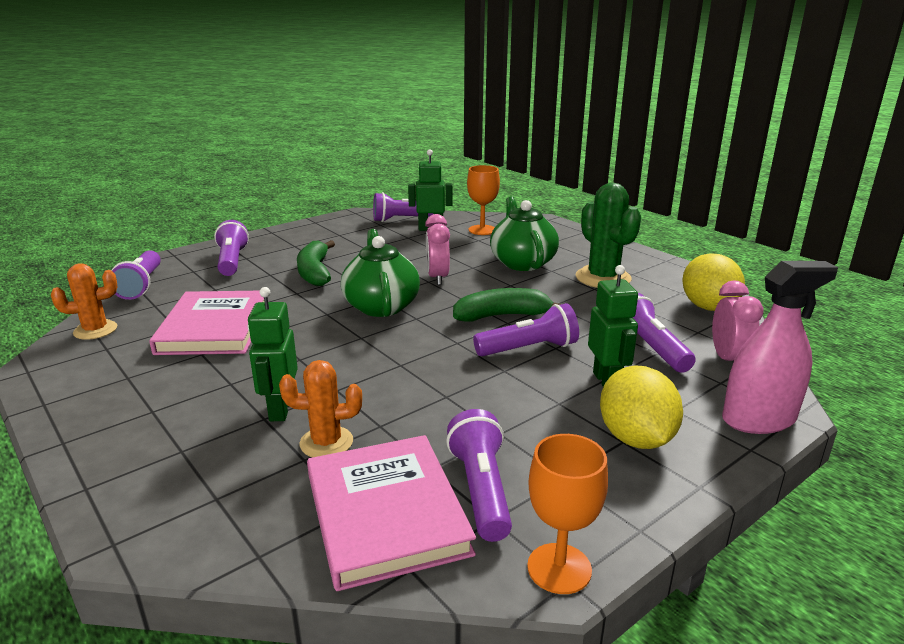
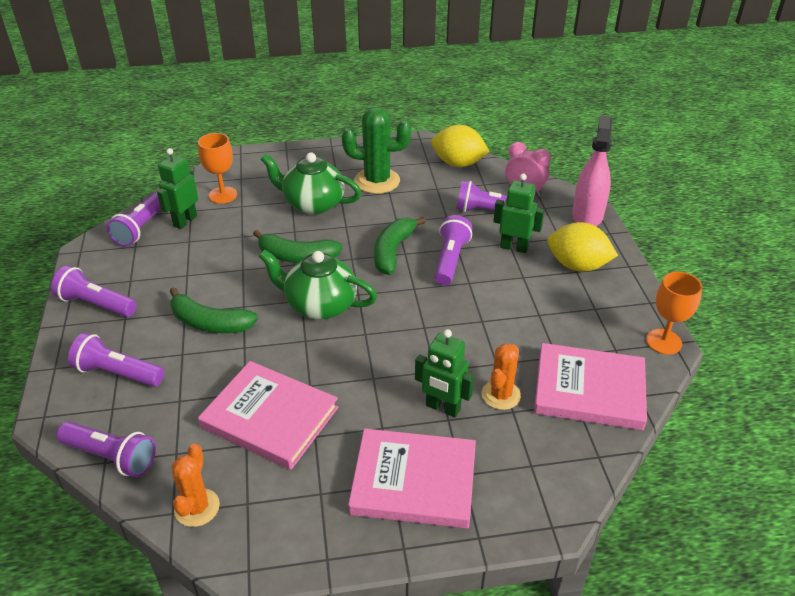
camera: 60 degrees left, 15 degrees up
pink clock [425,214,450,285] -> green banana [253,230,343,263]
purple flashlight [446,409,512,542] -> purple flashlight moved to [51,266,137,317]
none -> pink book [348,429,476,529]

